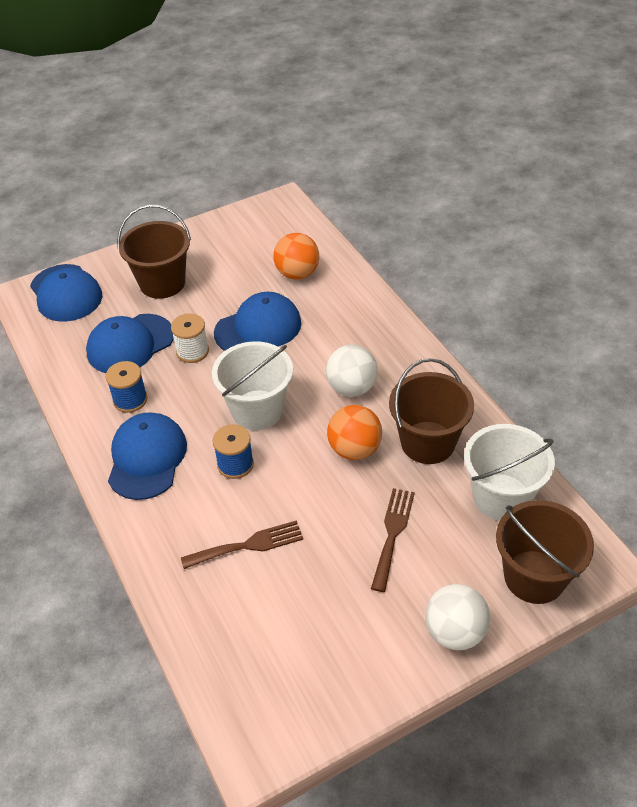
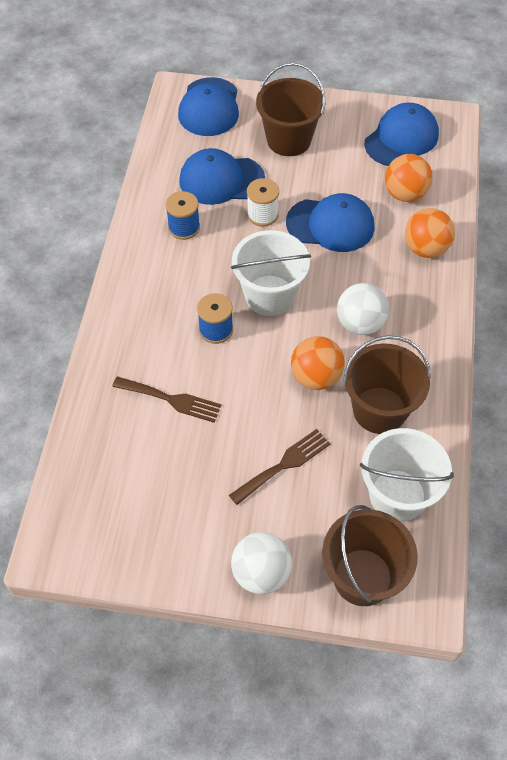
camera: 35 degrees right, 10 degrees up
blue cap [108,412,187,500] -> blue cap moved to [365,102,439,166]
none -> orange ball [405,208,455,258]

